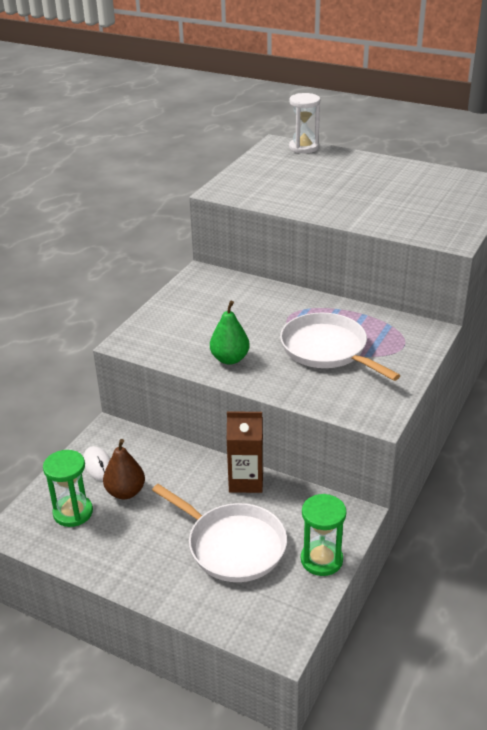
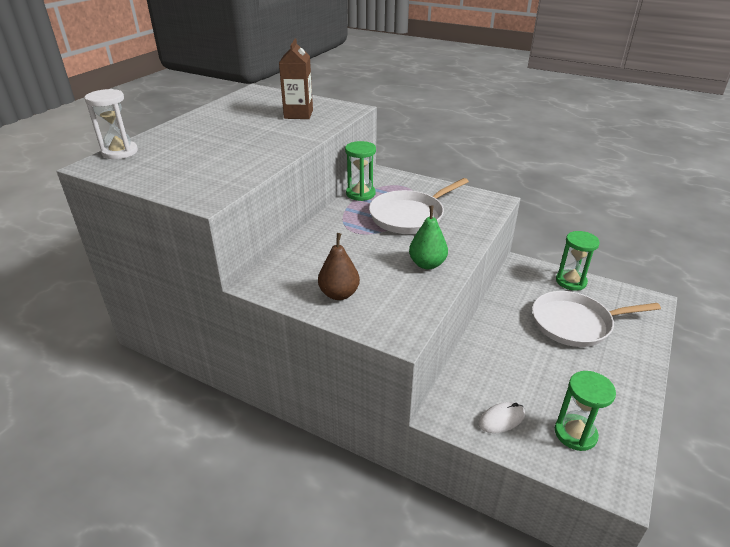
camera: 90 degrees left, 0 degrees up
brown pear [103,439,145,499] -> brown pear moved to [318,233,360,300]
white pan [152,484,287,582] -> white pan turned 135 degrees counterclockwise [532,291,661,347]
brown carton [227,411,263,493] -> brown carton moved to [279,39,313,119]
none -> green hourglass [345,141,376,201]

